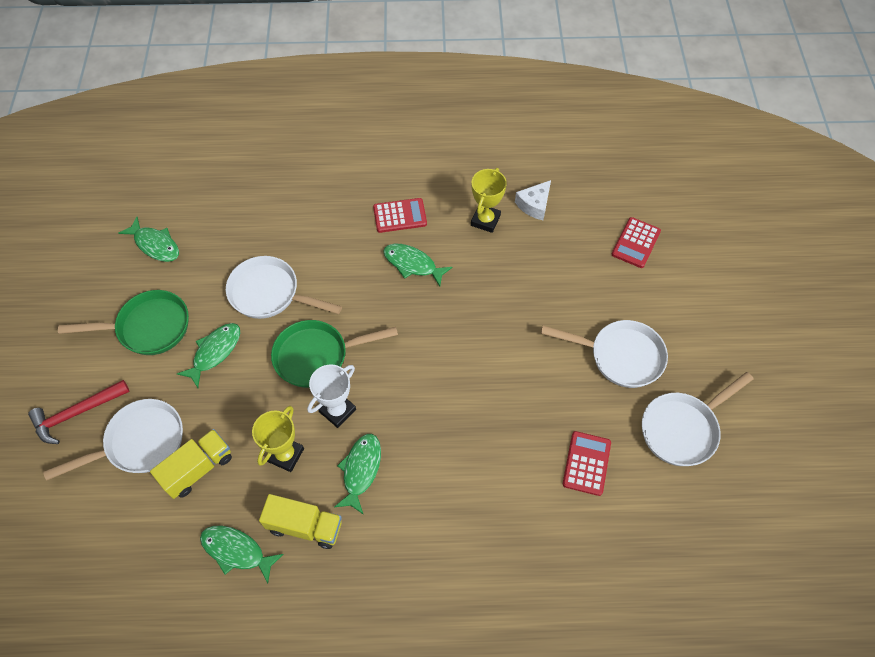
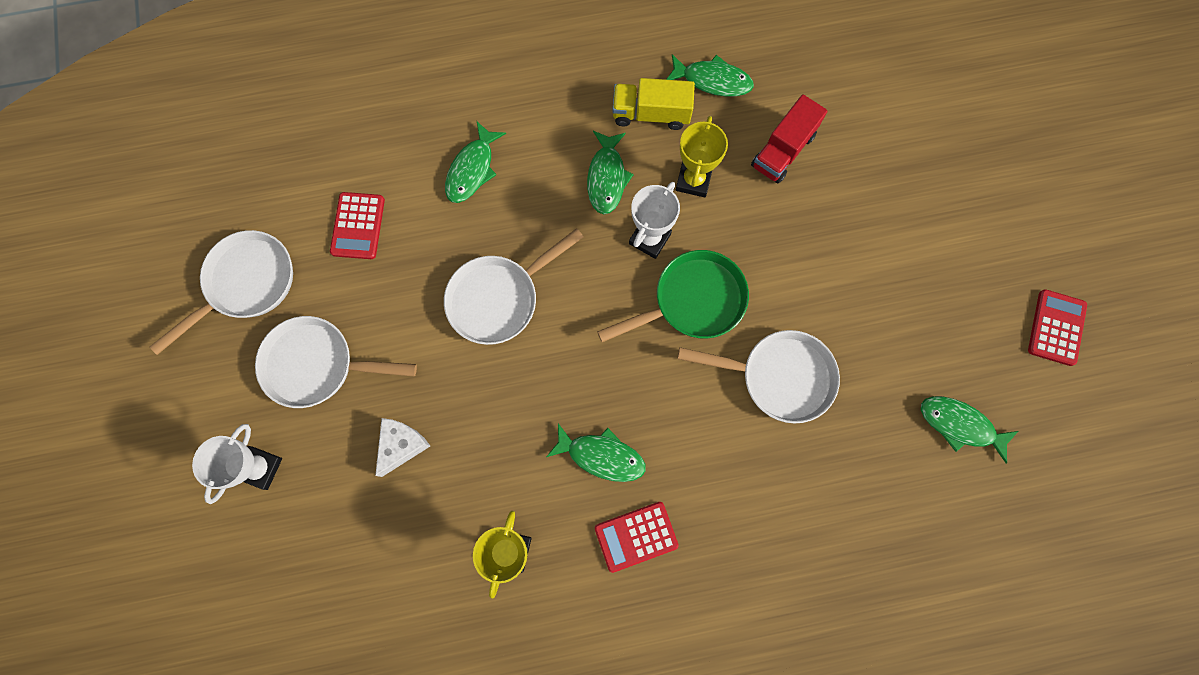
camera: 170 degrees right, 15 degrees up
red hammer [28,380,130,444] -> none
white pan [43,399,183,481] -> white pan moved to [444,228,583,345]
green pan [58,290,189,355] -> none
yellow truck [150,429,232,499] -> red truck [751,94,828,183]
green fish [177,323,240,388] -> green fish moved to [445,122,506,203]
white cheese [515,180,551,220] -> white cheese moved to [375,418,430,477]
red calculator [612,217,661,268] -> red calculator moved to [1028,289,1087,366]
none -> white trophy [192,424,282,504]

